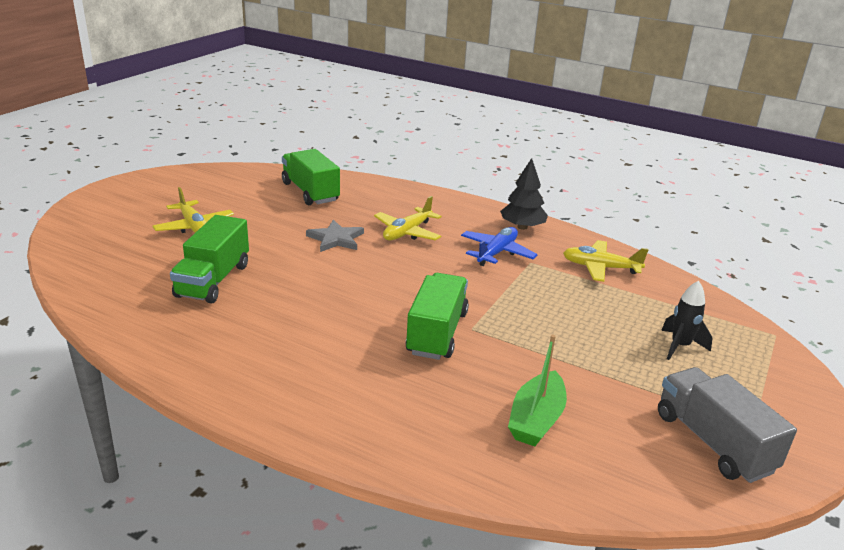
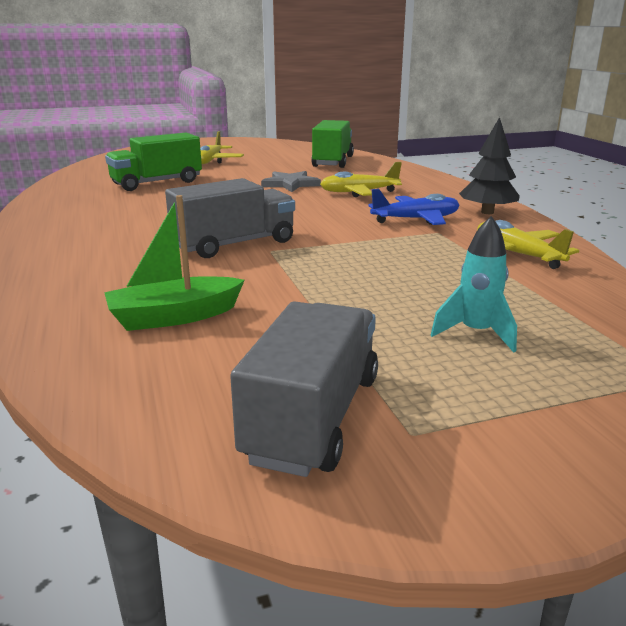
camera: 45 degrees right, 5 degrees down
green truck [406,273,469,360] -> grey truck [165,178,295,258]
black rocket [661,281,713,360] -> turquoise rocket [430,216,517,353]

